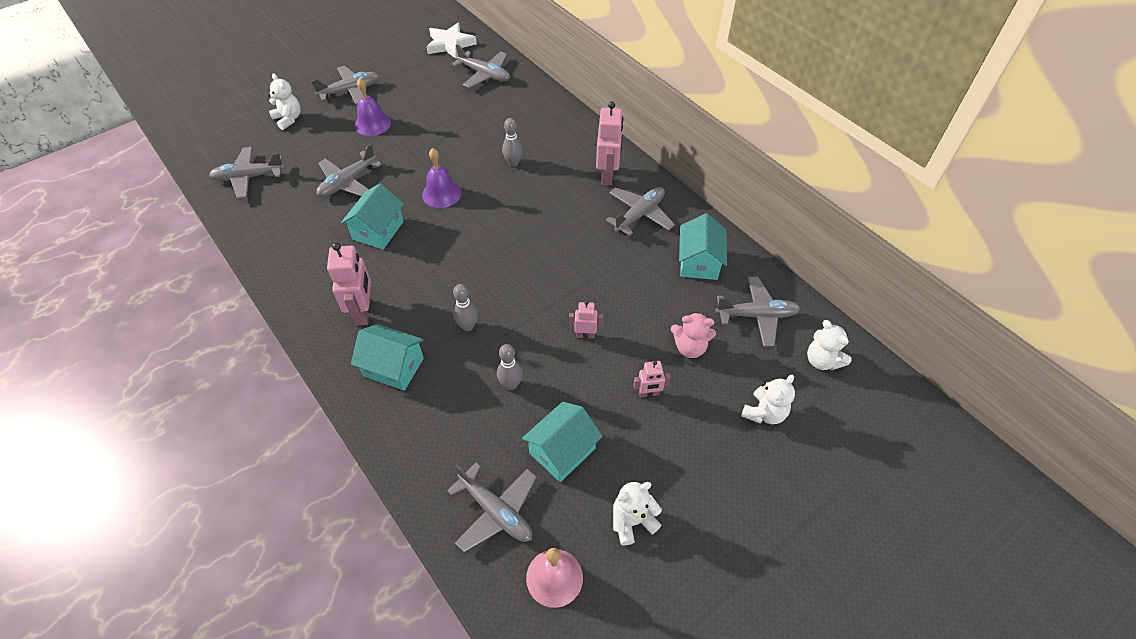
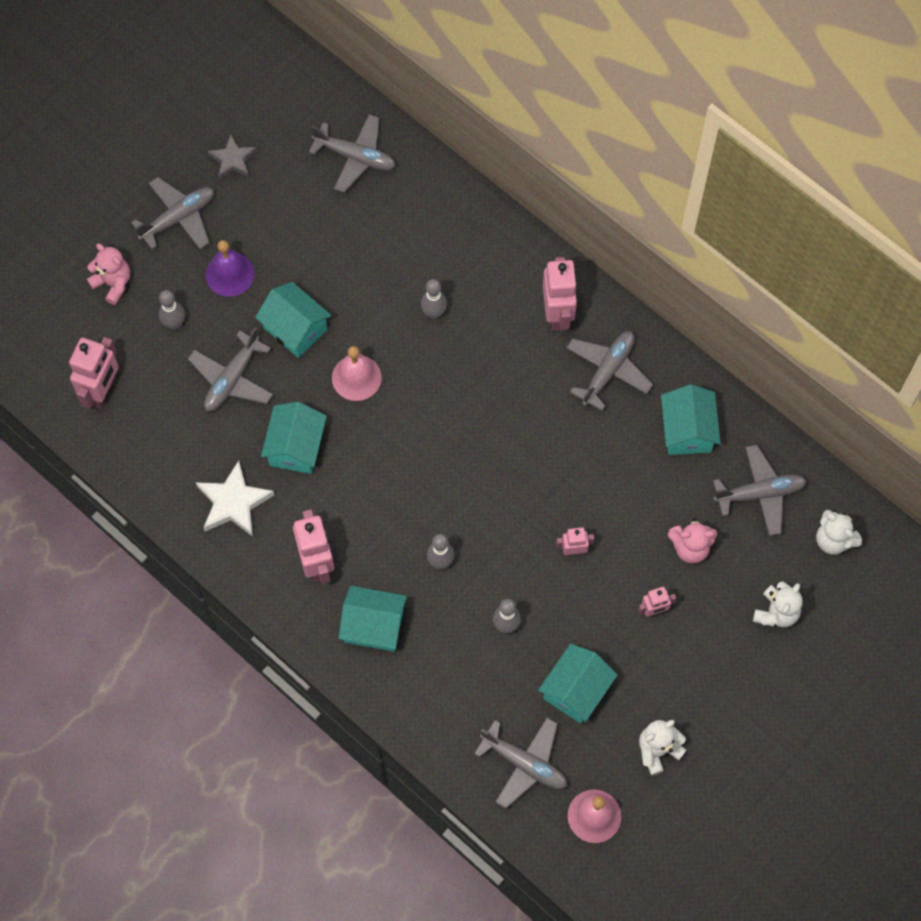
camera: 10 degrees left, 15 degrees up
grey plane [209,147,285,199] -> pink robot [69,337,119,409]
white teddy bear [268,73,301,130] -> pink teddy bear [87,243,130,305]
purple bell [422,148,462,208] -> pink bell [332,346,382,401]
white star [426,23,477,59] -> white star moved to [196,461,274,537]
none -> grey bowling pin [159,290,185,330]
none -> grey star [208,135,257,179]
none -> turquoise house [255,282,332,358]

